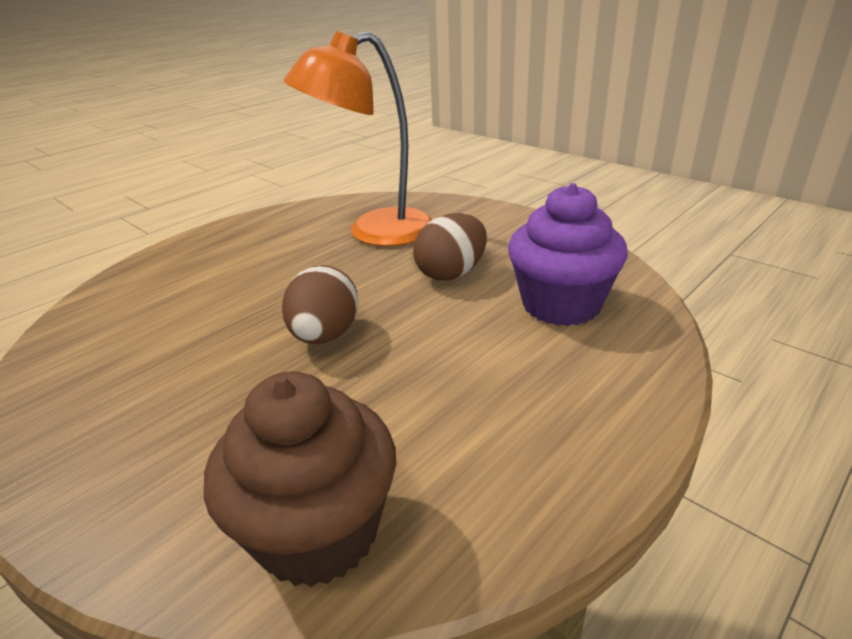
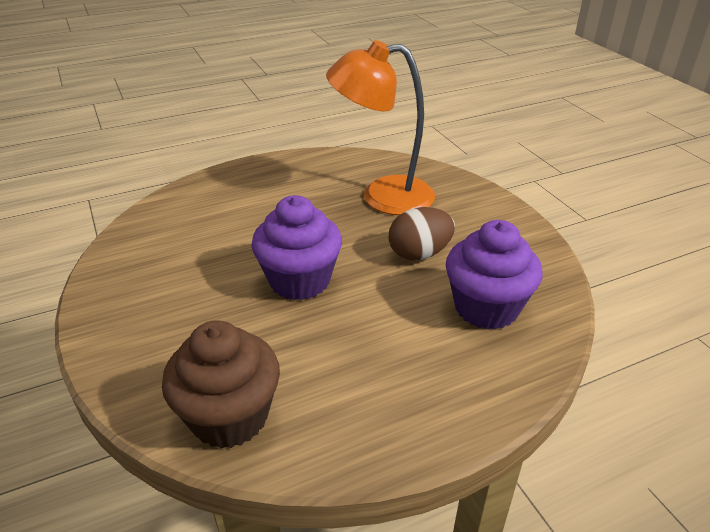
camera: 20 degrees right, 5 degrees up
brown egg [282,265,358,344] -> purple cupcake [251,195,342,300]

